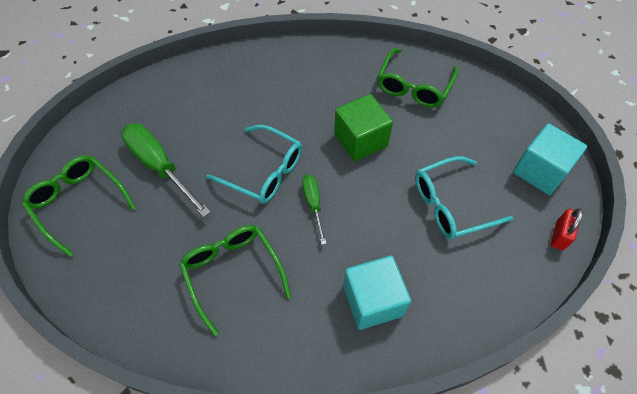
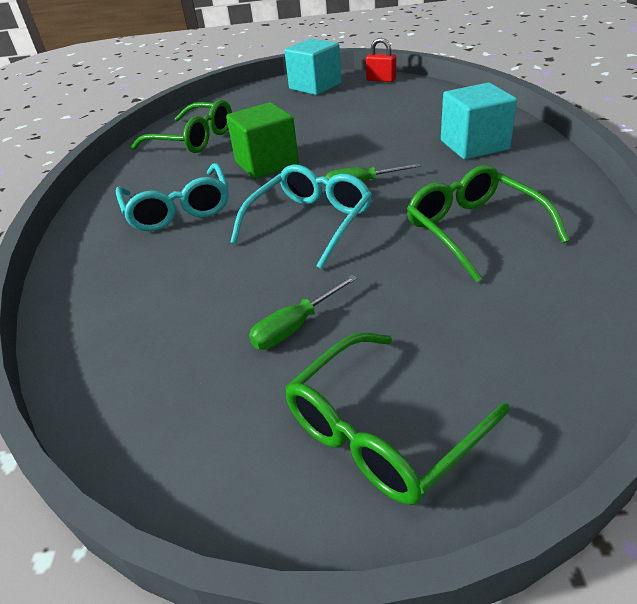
camera: 85 degrees left, 20 degrees down
green screwdriver [121,124,211,217] -> green screwdriver [249,275,357,350], size x0.55
green glasses [179,225,291,336] -> green glasses turned 90 degrees clockwise [407,165,569,282]
turquoise glasses [415,156,513,239] -> turquoise glasses moved to [116,163,229,231]

